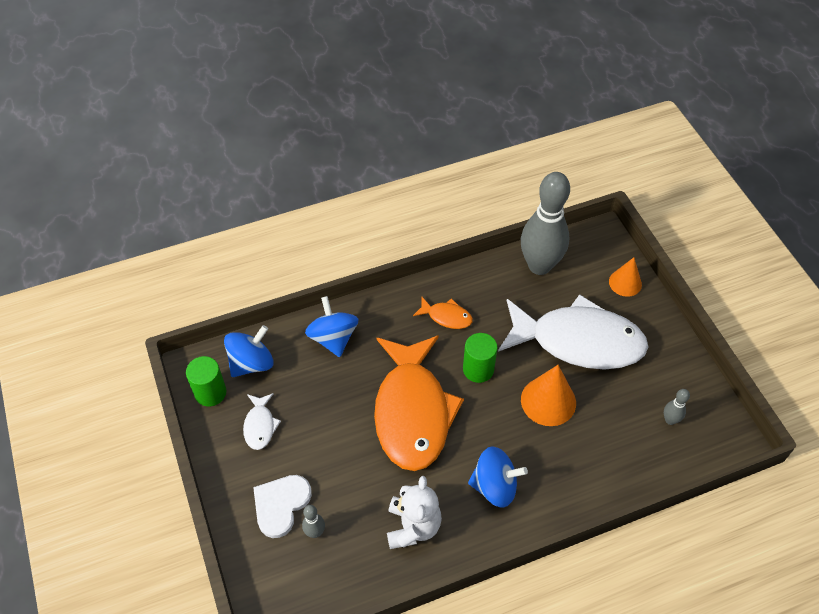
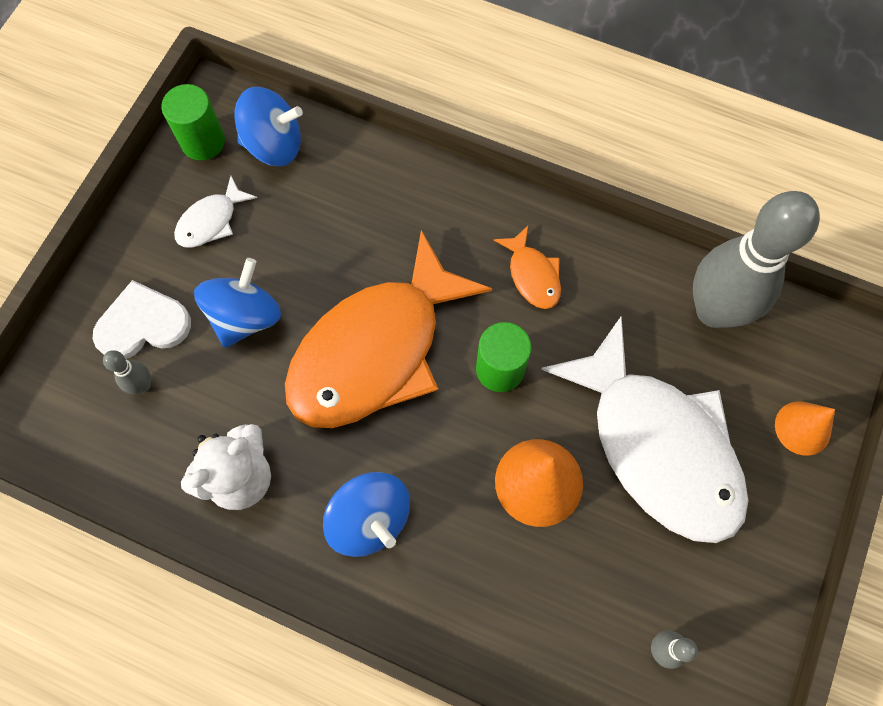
camera: 45 degrees right, 15 degrees up
blue spinning top [305,296,359,357] -> blue spinning top moved to [194,258,281,348]

